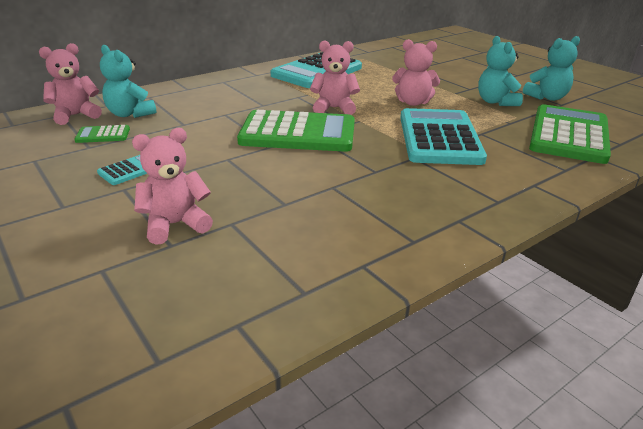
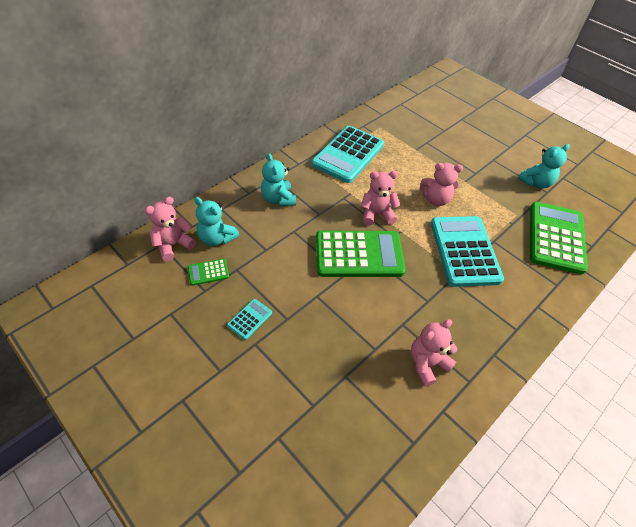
camera: 10 degrees left, 20 degrees up
pink teddy bear [132,128,213,245] -> pink teddy bear moved to [411,319,457,387]
turquoise teddy bear [478,36,523,106] -> turquoise teddy bear moved to [261,153,296,206]

